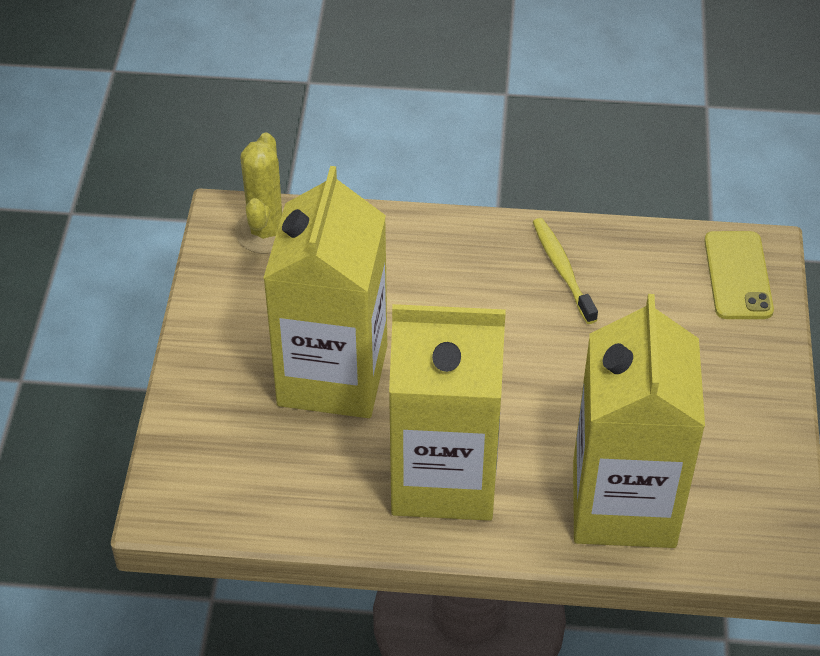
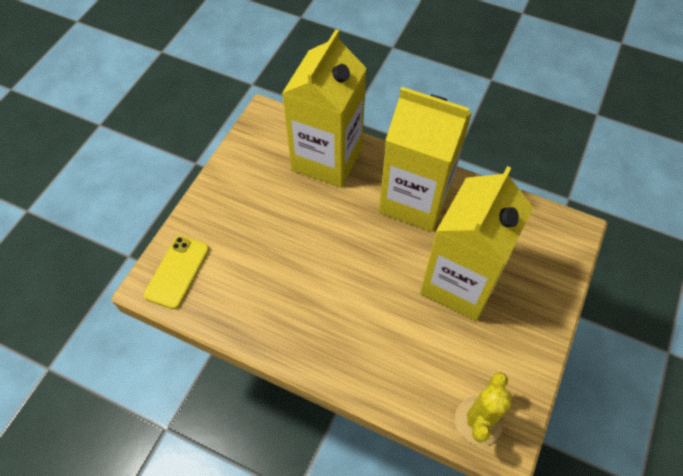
camera: 160 degrees left, 10 degrees up
yellow toothbrush [533,218,598,324] -> none

